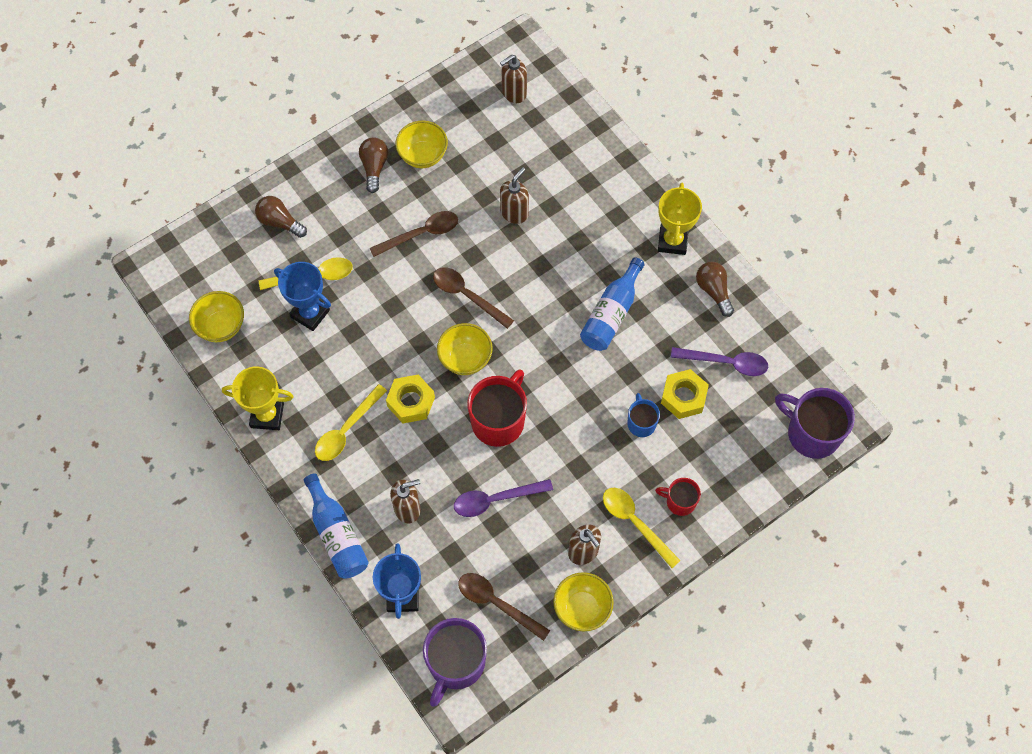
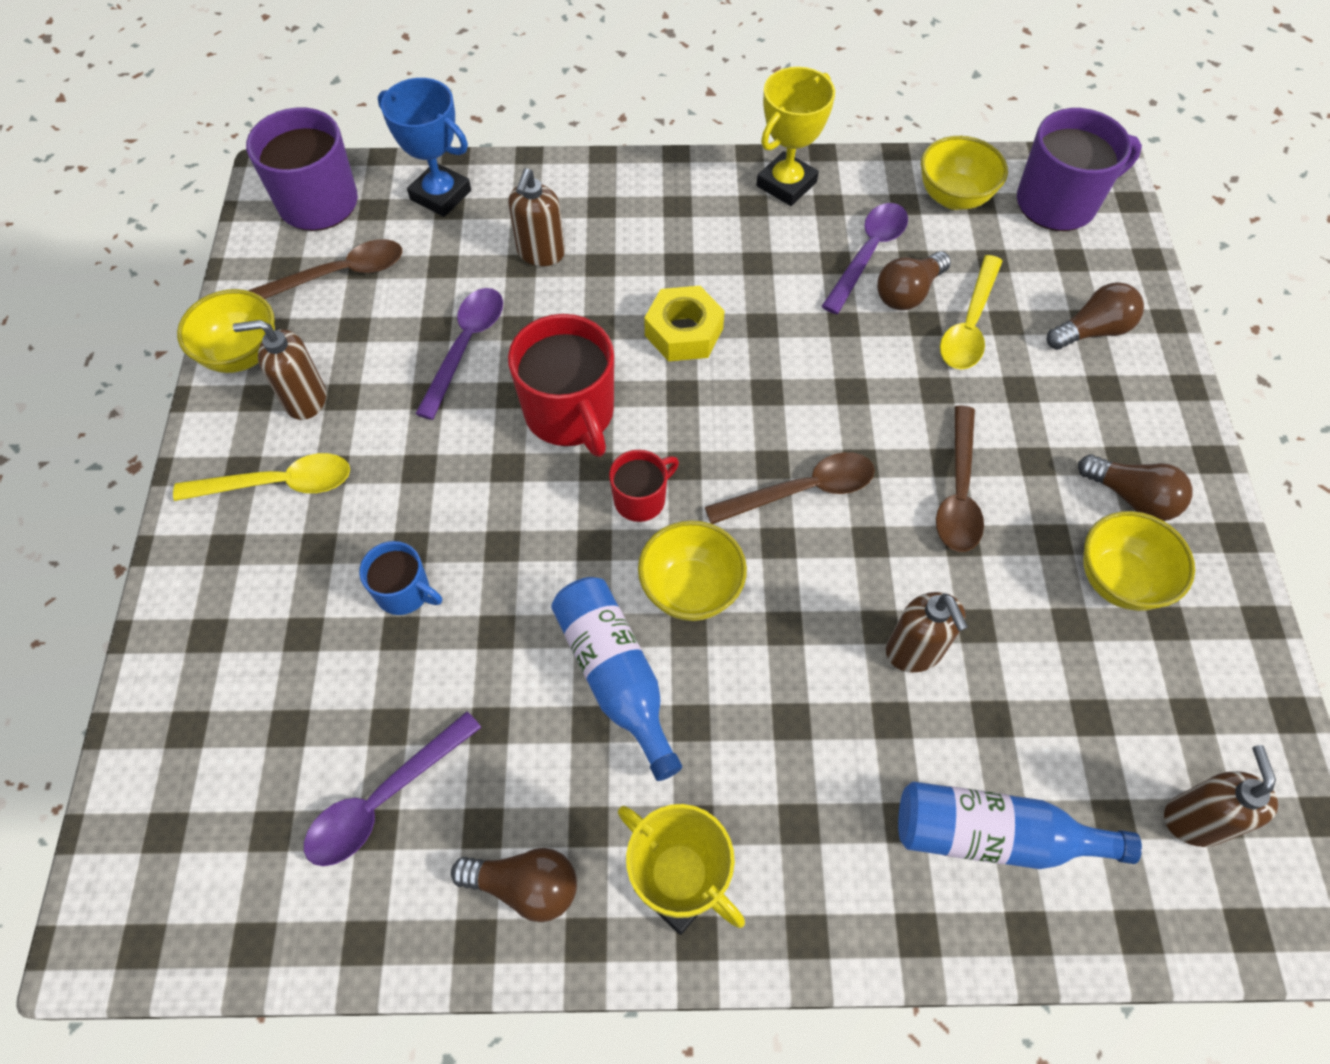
camera: 125 degrees right, 5 degrees down
blue trophy [274,262,331,331] -> brown light bulb [877,251,951,310]
blue bottle [304,473,369,579] -> blue bottle moved to [898,782,1142,869]
yellow spoon [315,384,387,461] -> none
yellow bowl [437,323,493,375] -> yellow bowl moved to [638,520,747,621]
red mug [655,478,701,516] -> red mug moved to [609,450,679,522]
yellow nut [661,369,709,419] -> none
purple mug [775,388,855,459] -> purple mug moved to [1017,108,1142,231]
none -> purple spoon [821,203,908,314]

